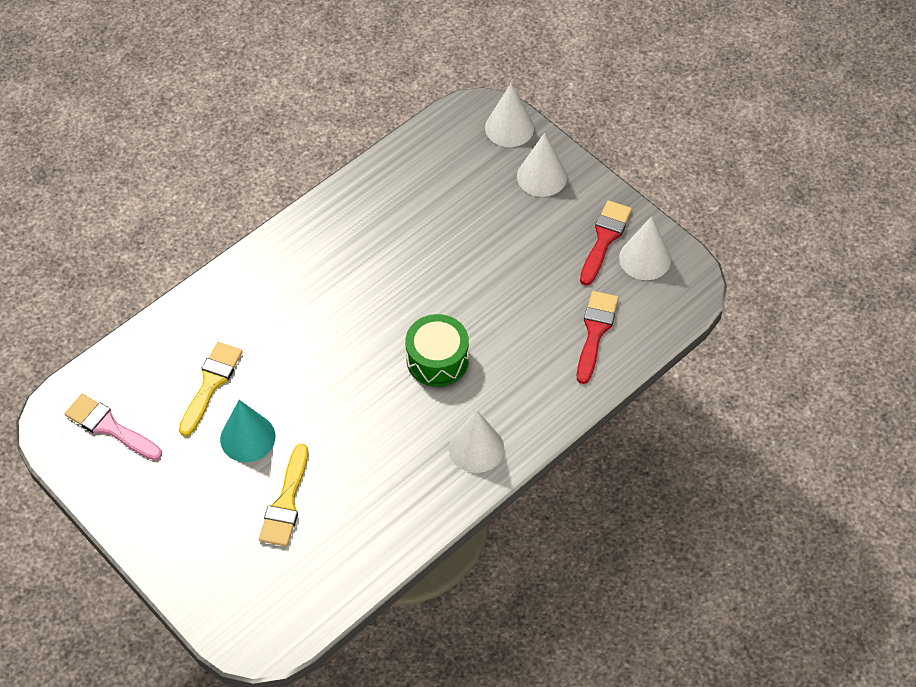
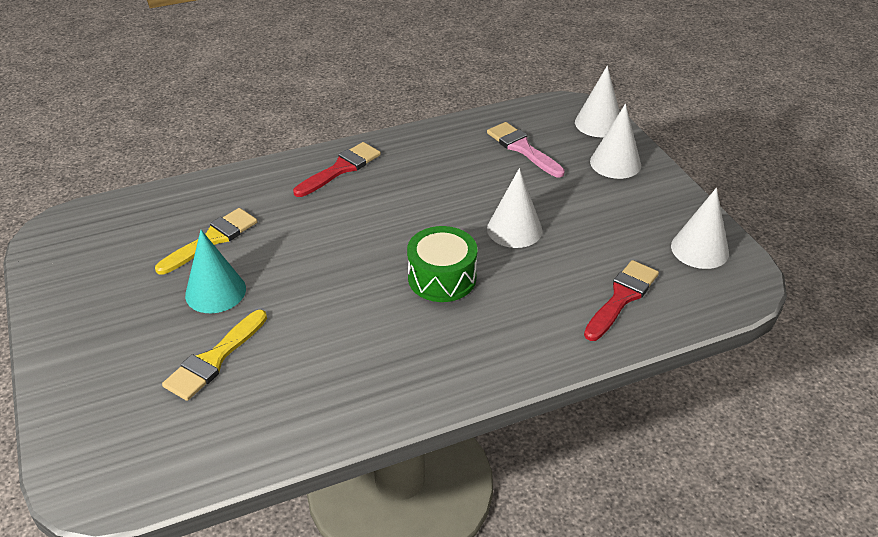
camera: 20 degrees right, 15 degrees down
pink brush [65,394,162,461] -> pink brush moved to [487,122,565,177]
white cone [449,410,504,473] -> white cone moved to [487,168,542,248]
red brush [580,200,632,285] -> red brush moved to [293,142,381,197]

